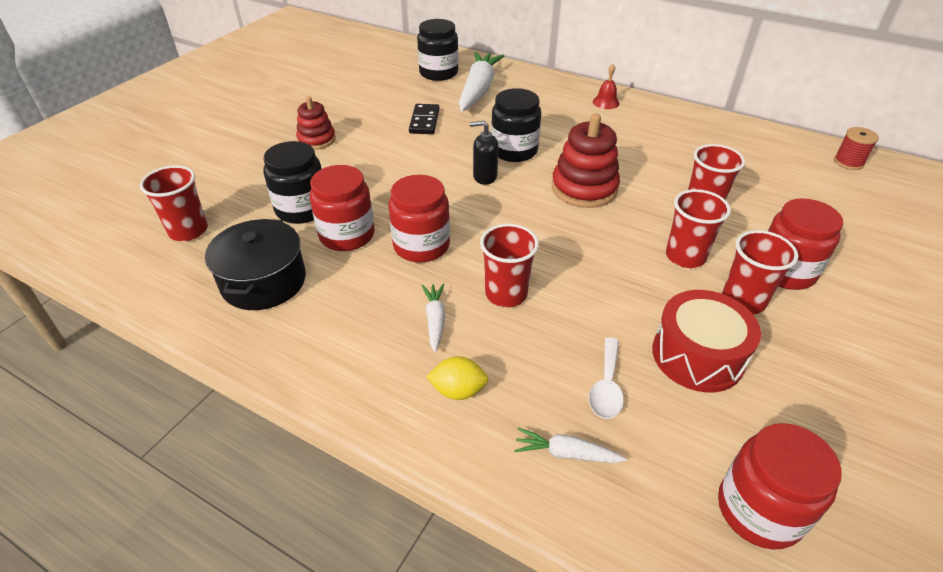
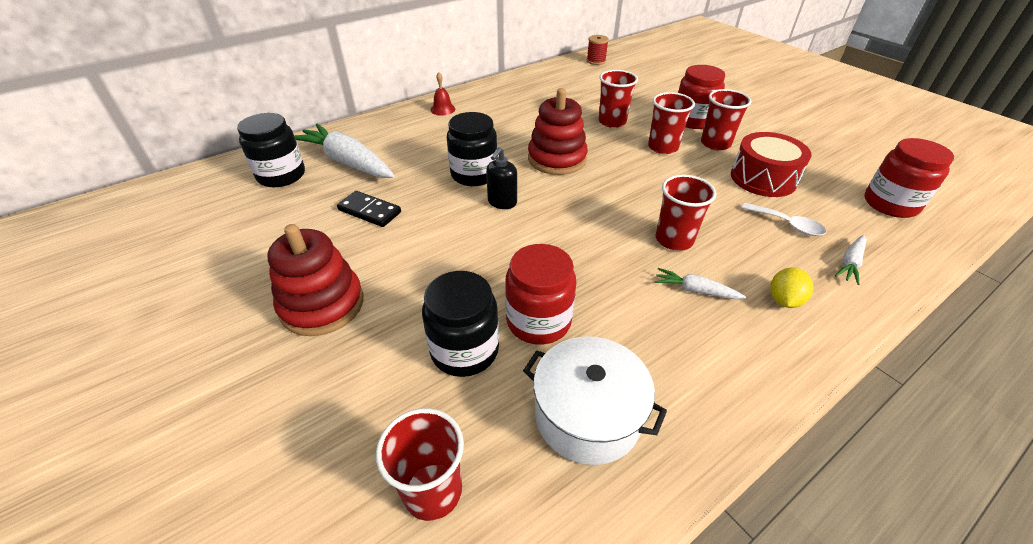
camera: 65 degrees left, 0 degrees up
black pot [205,219,306,310] -> white pot [523,336,667,465]
red stacking toy [296,97,336,150] -> red stacking toy [267,224,364,336], size x1.59
red jar [389,175,450,263] -> none

